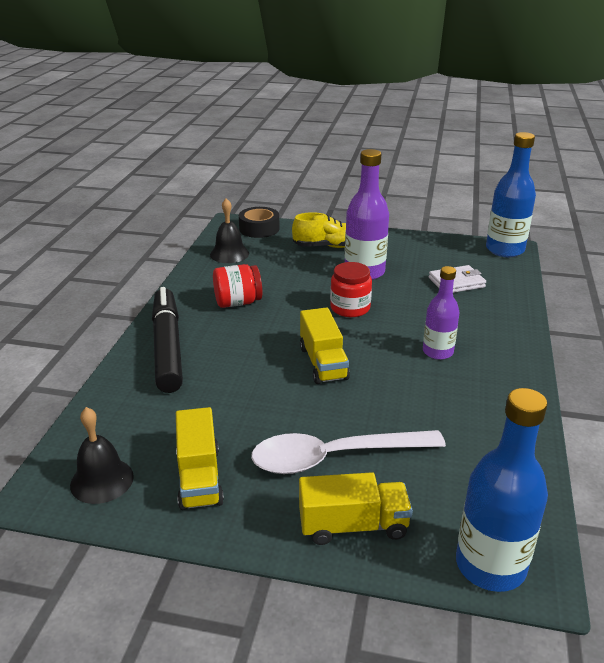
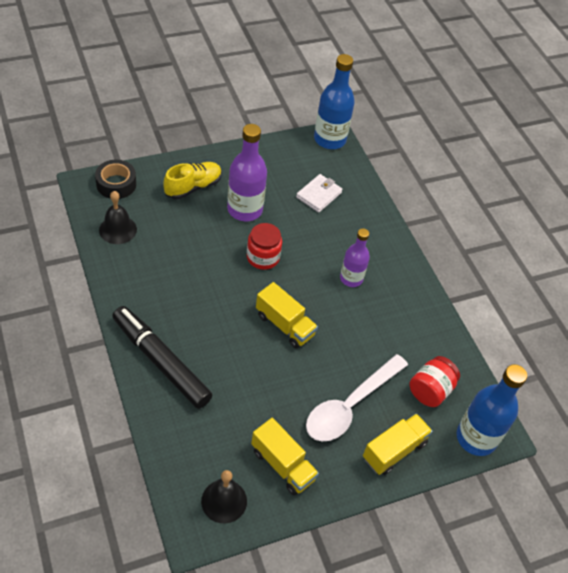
camera: 40 degrees left, 20 degrees up
red jar [213,264,262,308] -> red jar moved to [409,356,460,407]

